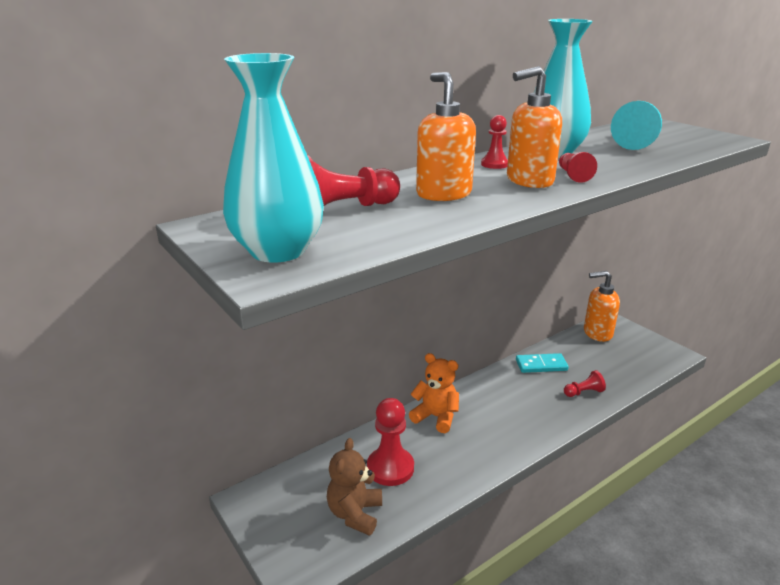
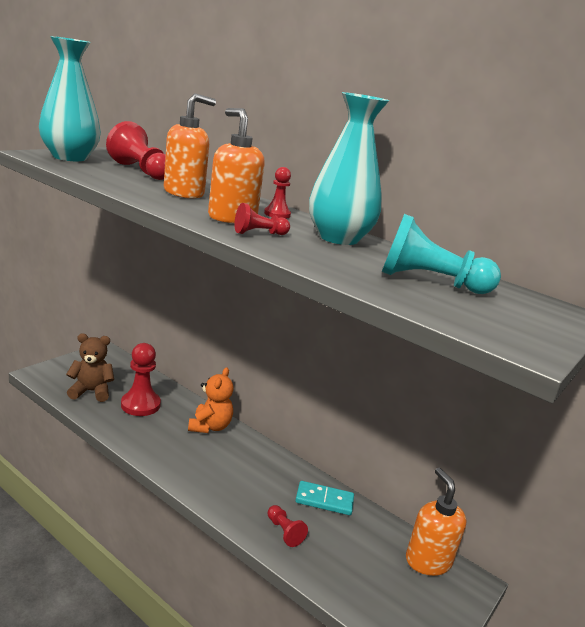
camera: 70 degrees right, 5 degrees down
turquoise domino [516,353,569,373] -> turquoise domino turned 60 degrees counterclockwise [295,481,354,515]

